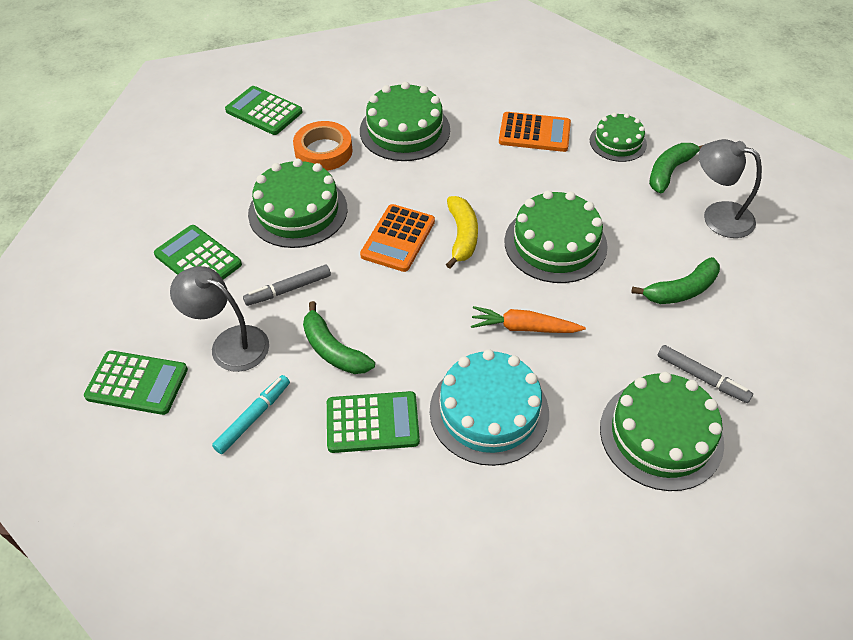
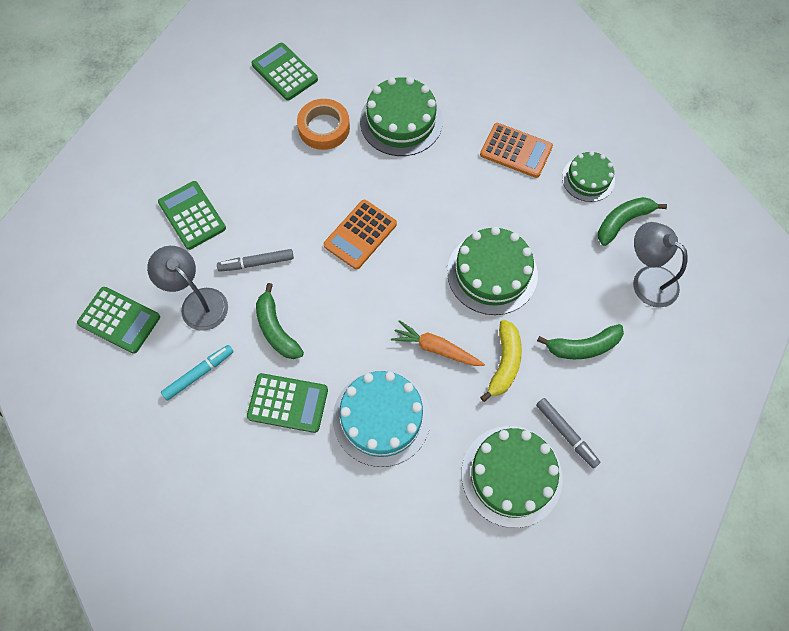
camera: 15 degrees right, 15 degrees up
green cake [248,159,347,248] -> none
yellow banana [446,196,478,269] -> yellow banana moved to [480,320,522,402]

